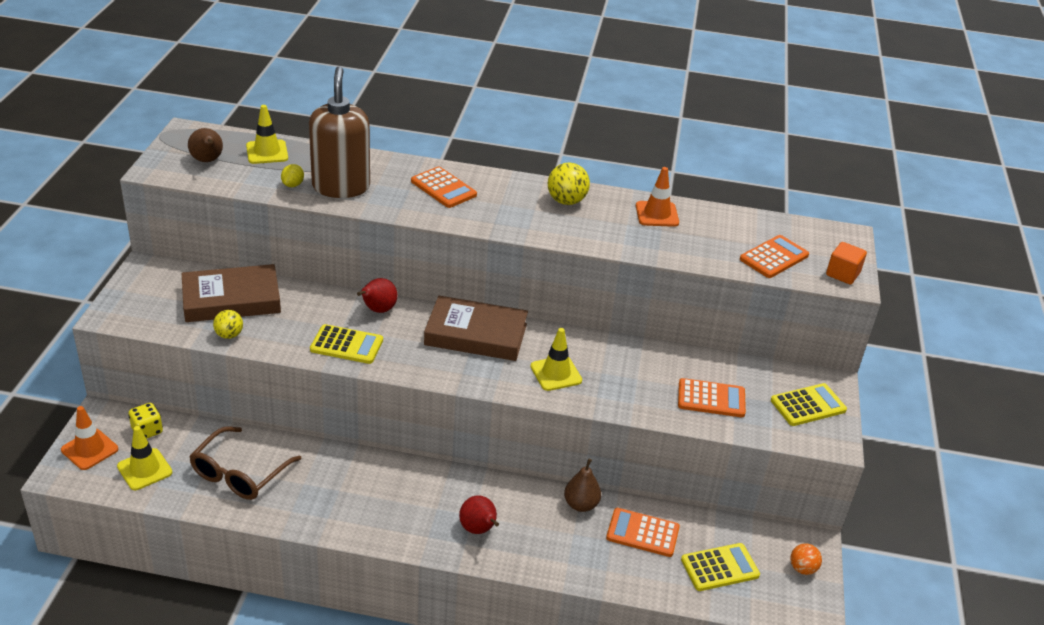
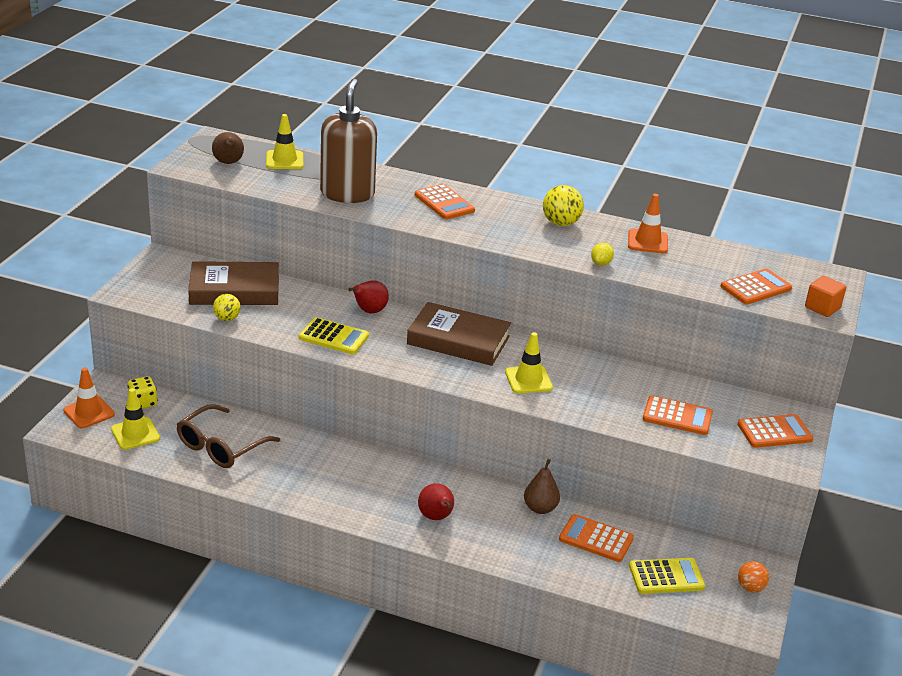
camera: 10 degrees right, 5 degrees down
yellow lemon [281,164,304,187] -> yellow lemon moved to [591,243,614,266]
yellow calculator [771,383,847,426] -> orange calculator [737,414,813,448]

